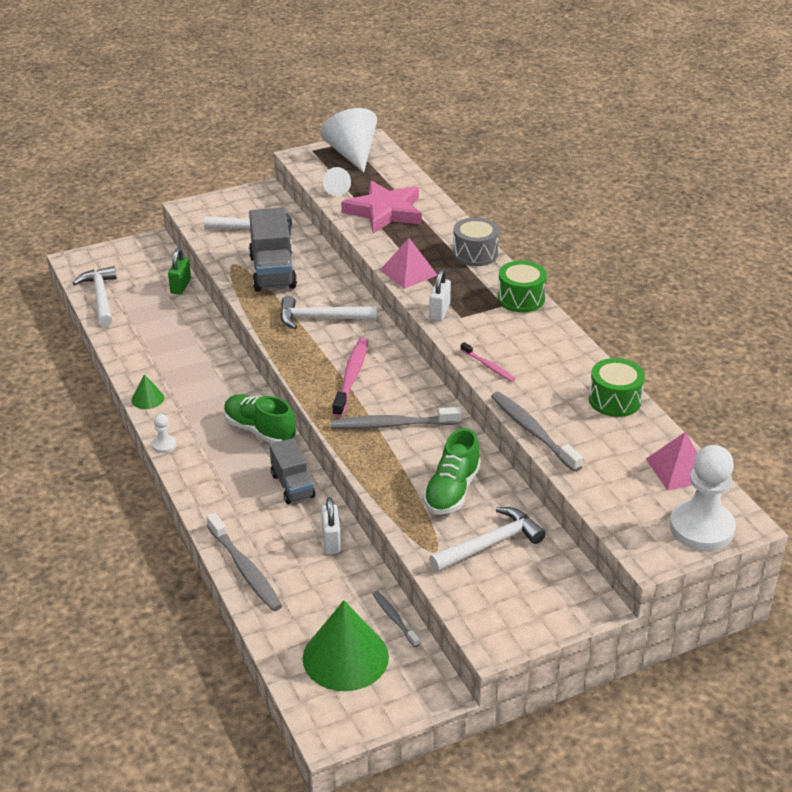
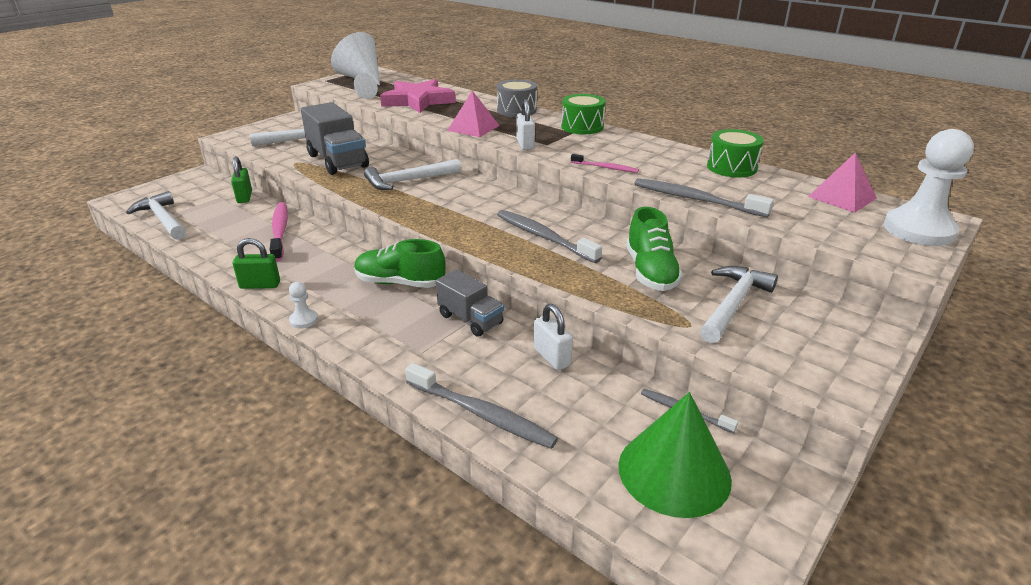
camera: 25 degrees left, 5 degrees down
green cone [131,374,164,409] -> green padlock [233,238,280,289]
grey toothbrush [331,407,462,429] -> grey toothbrush turned 75 degrees clockwise [497,210,602,263]
pink toothbrush [332,338,368,417] -> pink toothbrush moved to [269,202,288,262]

